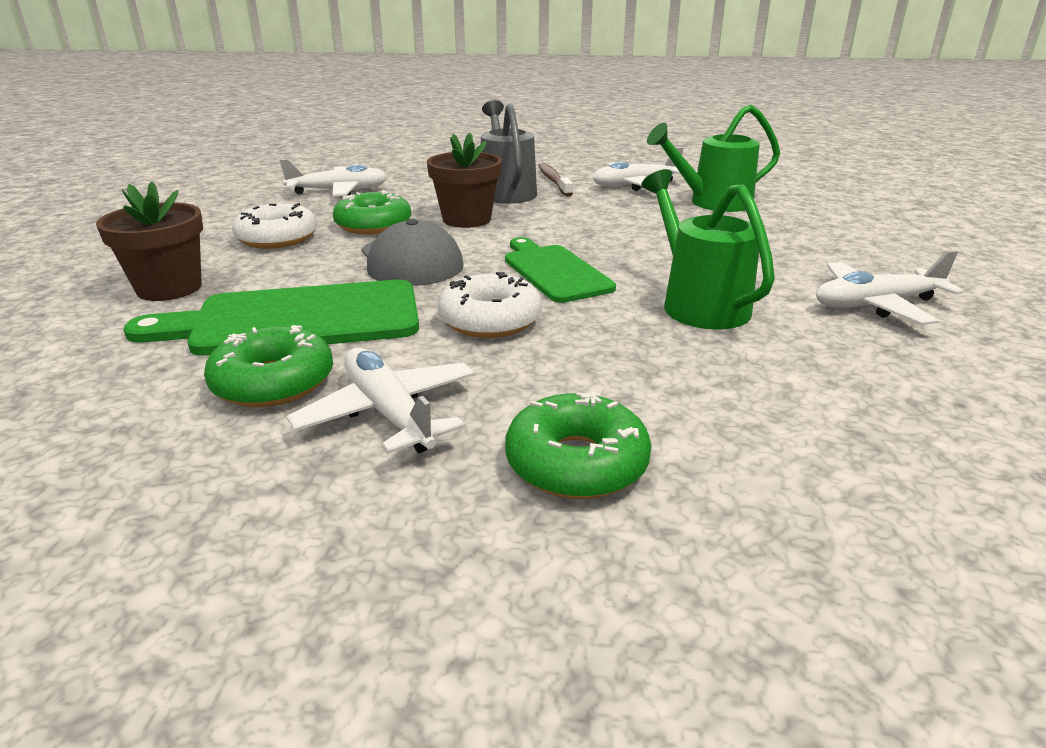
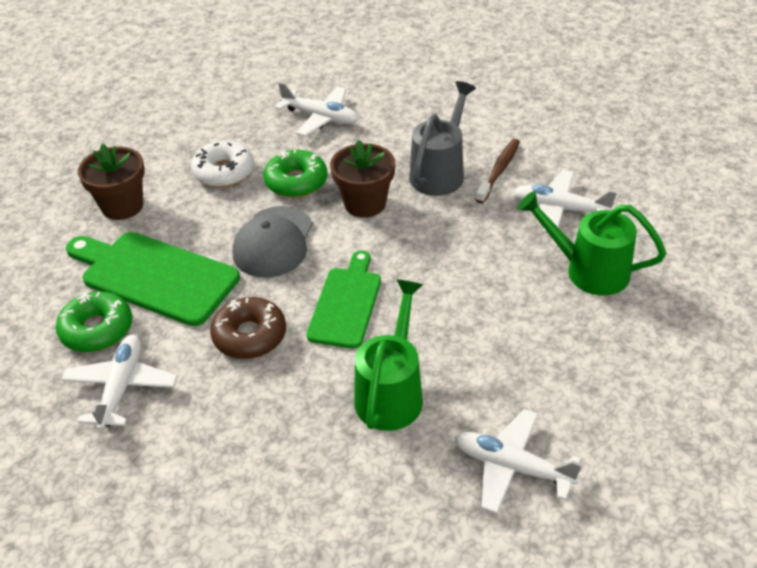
camera: 40 degrees right, 15 degrees up
white donut [438,272,542,338] -> brown donut [210,297,286,359]
green donut [505,392,652,499] -> none

